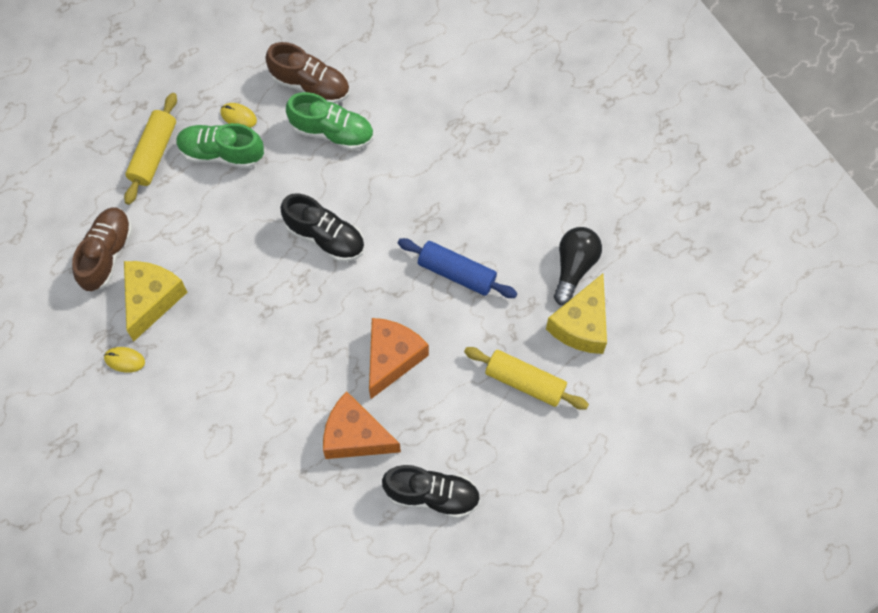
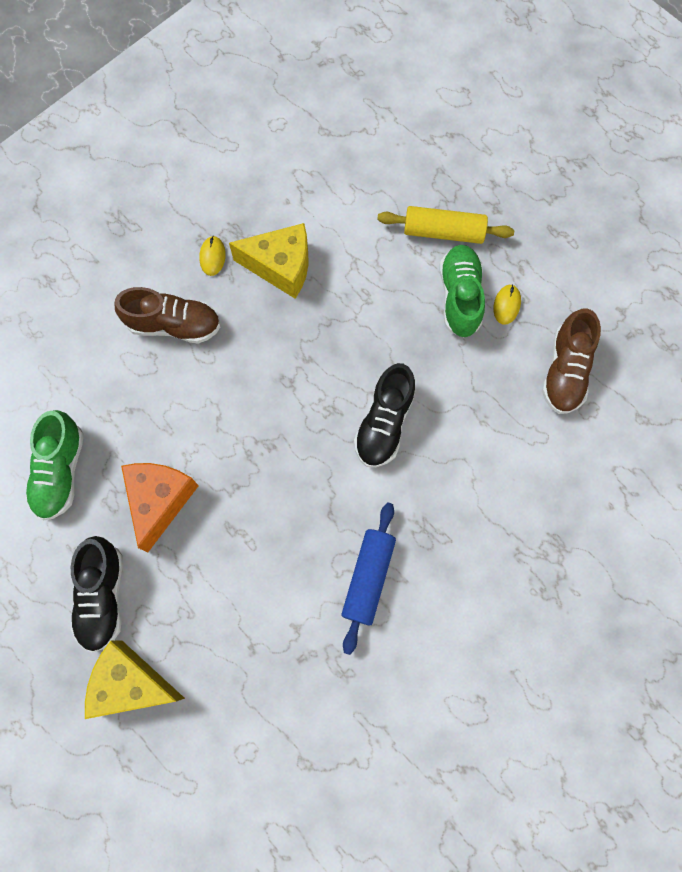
camera: 80 degrees right, 5 degrees up
brown shoe [72,207,133,291] -> brown shoe moved to [114,287,221,344]
green shoe [286,92,373,151] -> green shoe moved to [25,410,84,520]
orange cheese [369,318,429,399] -> none
yellow rolling pin [464,347,589,410] -> none
yellow cheese [546,274,607,354] -> yellow cheese moved to [85,641,185,719]
black light bulb [554,227,602,305] -> none

